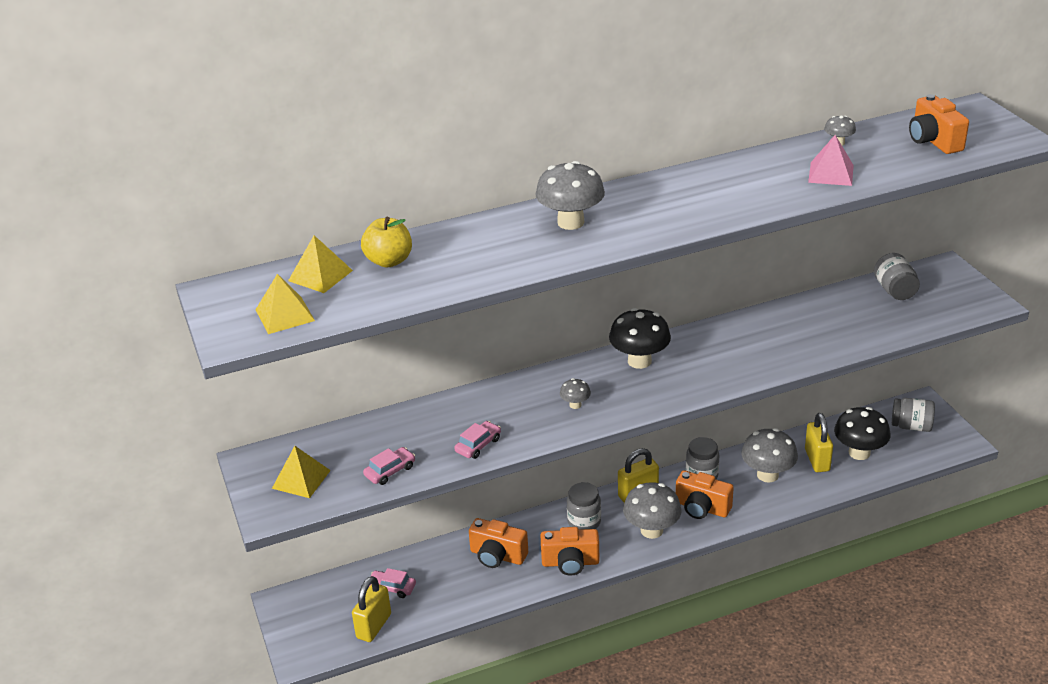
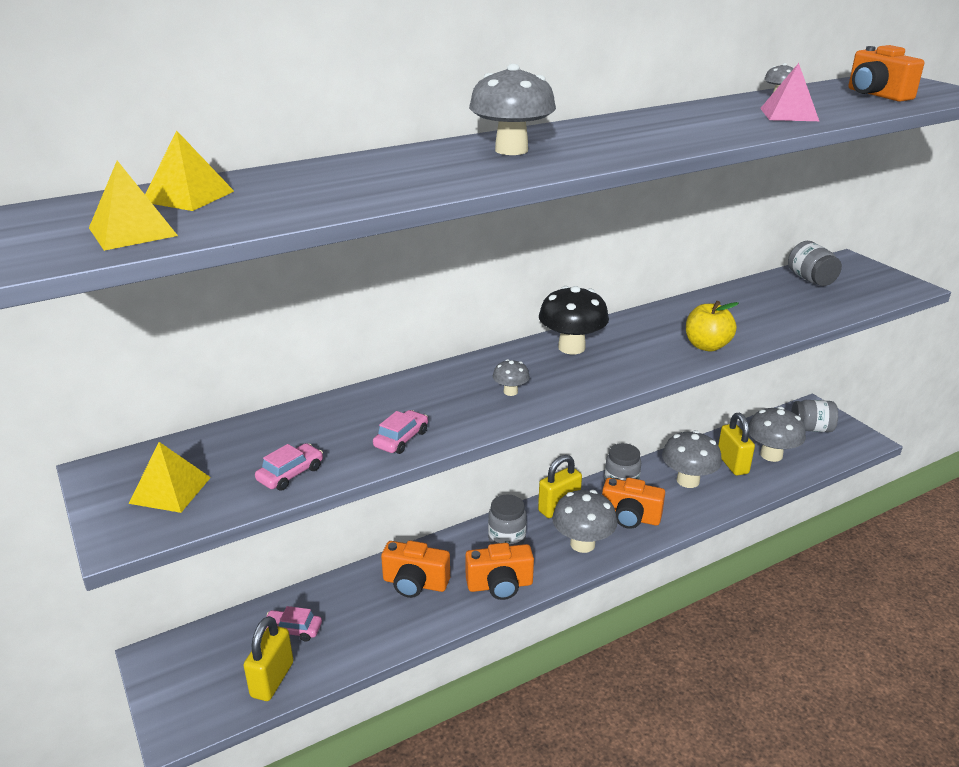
camera: 10 degrees left, 5 degrees down
yellow apple [361,217,412,268] -> yellow apple moved to [686,301,739,352]
black mushroom [834,407,890,460] -> grey mushroom [749,407,806,462]

